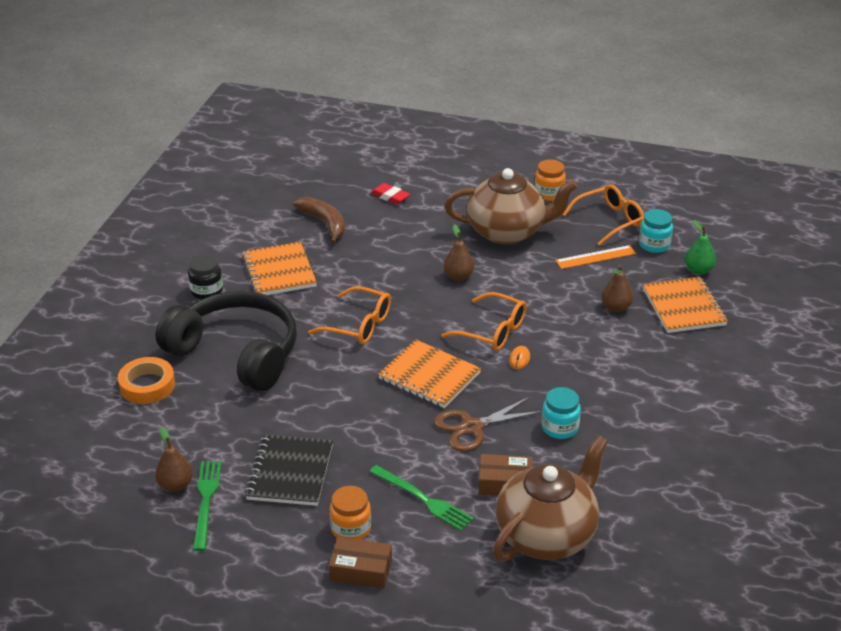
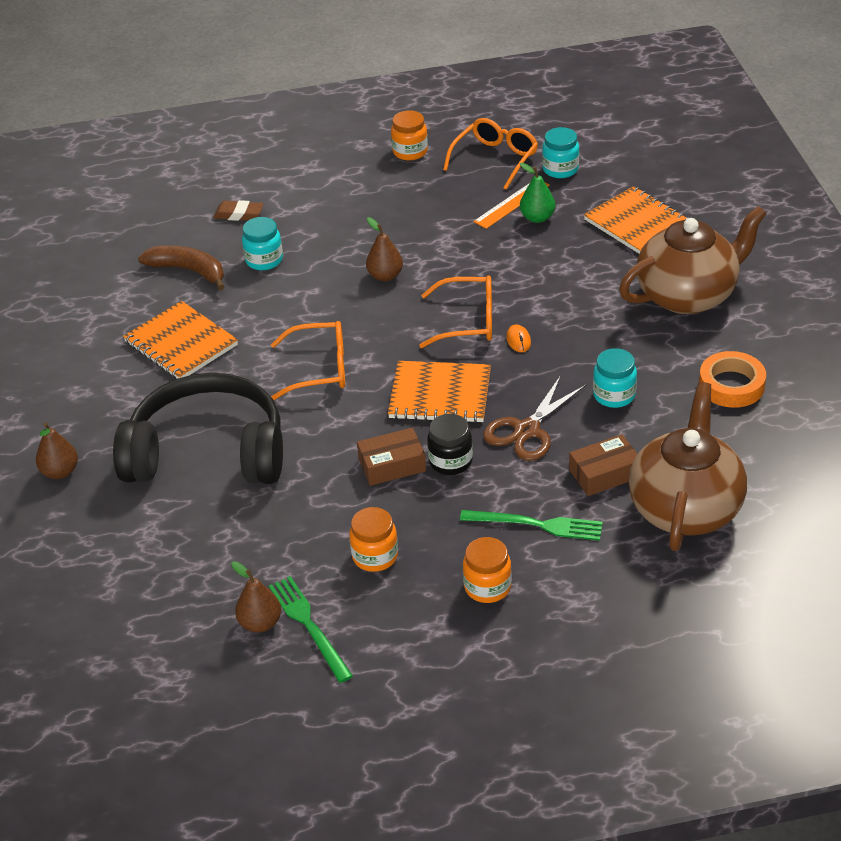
camera: 25 degrees left, 5 degrees up
orange tape [118,357,175,404] -> orange tape moved to [699,351,766,408]
black jar [188,254,223,299] -> black jar moved to [427,414,473,475]
black notebook [245,435,333,506] -> orange jar [349,507,398,572]
brown box [329,537,392,589] -> brown box moved to [357,428,426,486]
red eraser [371,183,410,204] -> brown eraser [213,200,264,221]
brown teapot [445,168,578,245] -> brown teapot moved to [619,206,767,314]
brown pear [601,265,633,312] -> brown pear moved to [36,422,78,479]
green pear [685,220,716,275] -> green pear moved to [520,163,555,223]
none -> turquoise jar [242,217,283,270]

